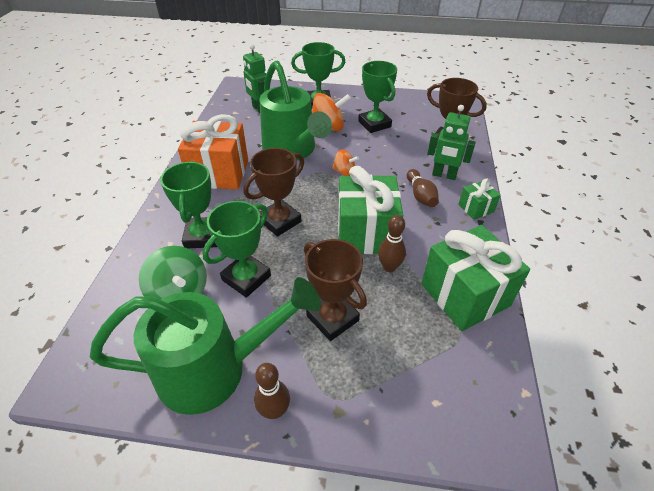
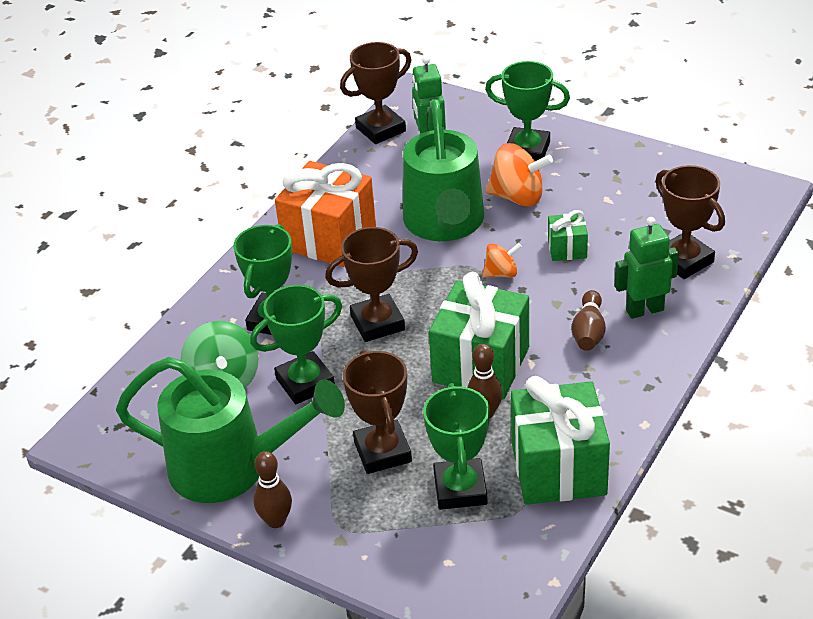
camera: 25 degrees right, 5 degrees down
orange spinning top [332,149,359,176] -> orange spinning top turned 60 degrees counterclockwise [482,243,522,277]
green trophy [358,61,397,133] -> green trophy moved to [423,383,490,510]
green robot [427,105,476,180] -> green robot turned 120 degrees clockwise [615,217,679,319]
green gift [458,178,501,220] -> green gift moved to [548,210,588,261]
none -> brown trophy [340,42,412,144]

